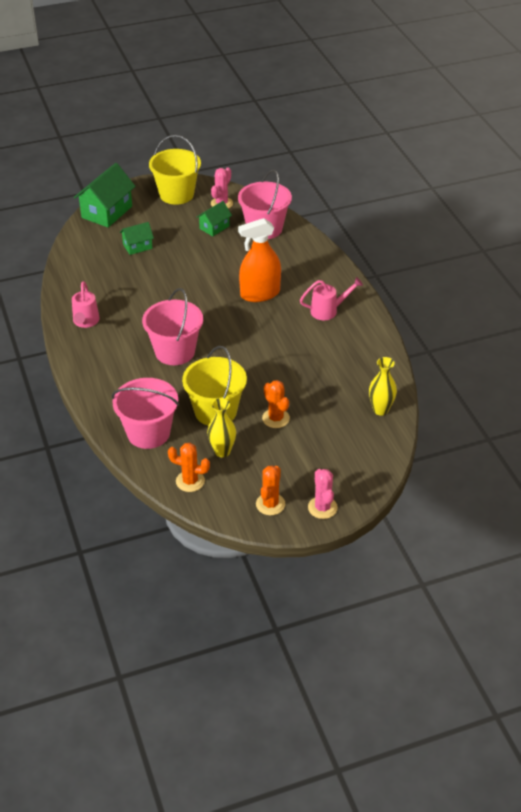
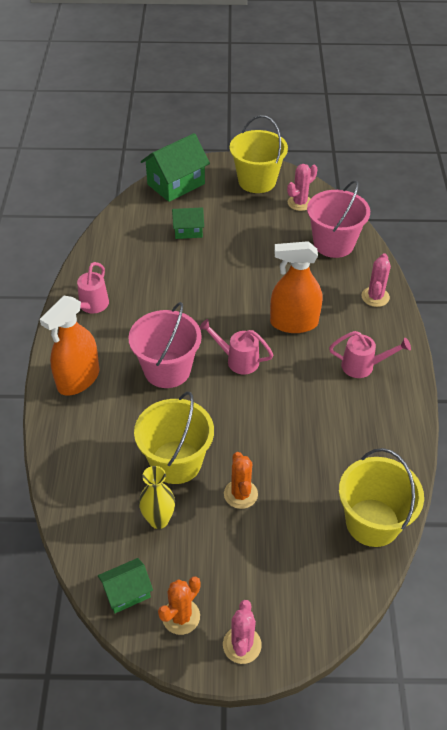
camera: 20 degrees right, 5 degrees up
pink bucket [112,378,179,449] -> none
orange cactus [168,443,210,492] -> none
green house [196,201,232,236] -> green house moved to [98,558,153,613]
yellow vase [369,357,397,416] -> yellow bucket [339,448,424,547]
none -> orange spray bottle [40,296,100,396]
none -> pink watering can [199,319,273,375]
none -> pink cactus [362,253,391,307]

